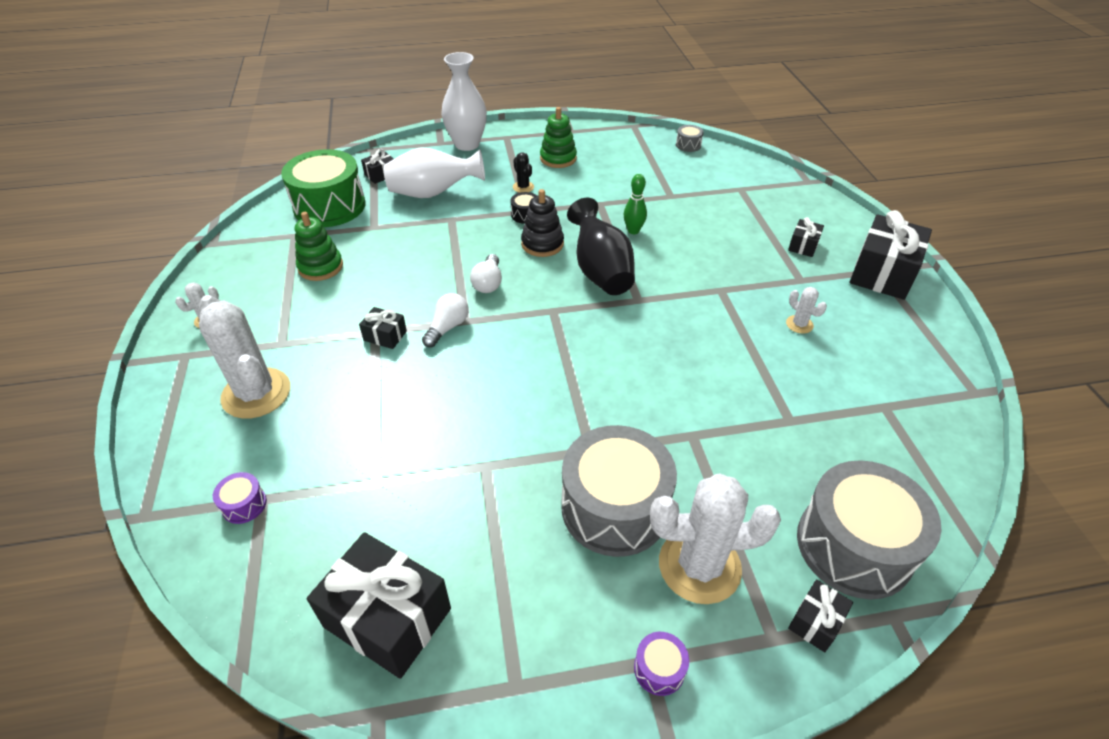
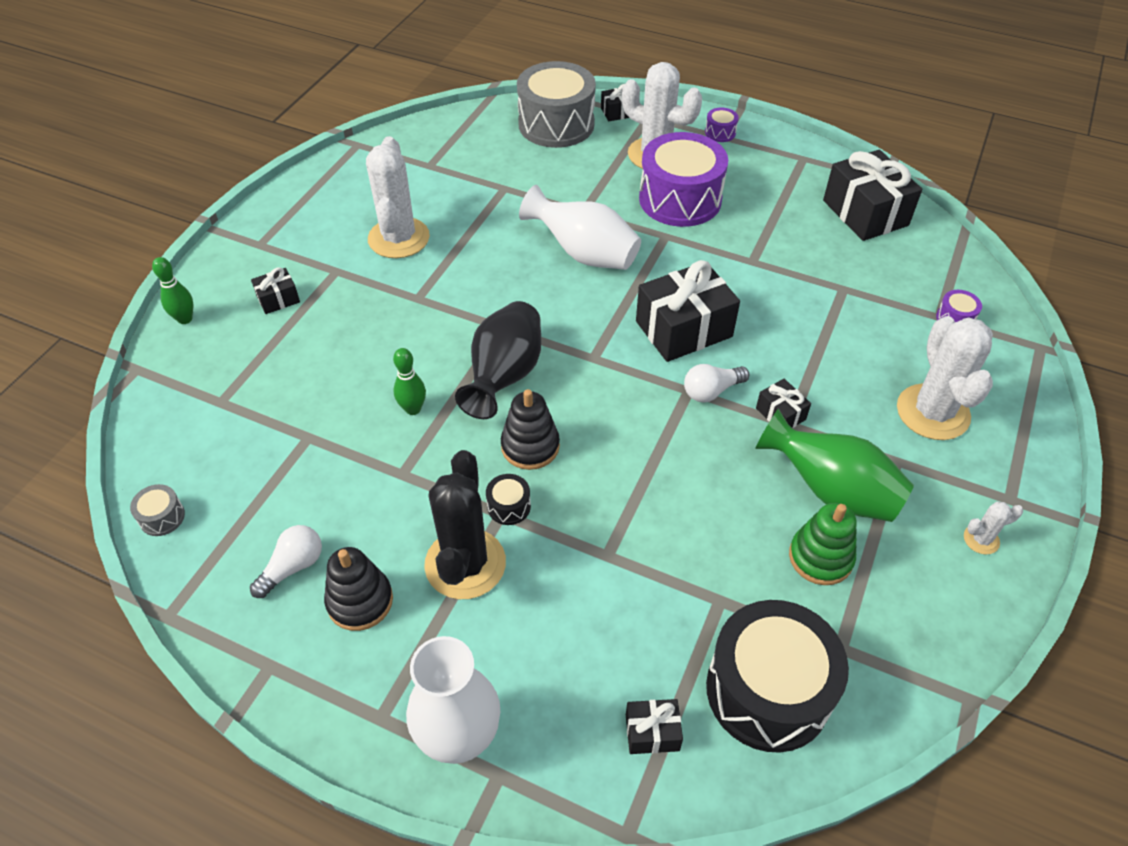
camera: 145 degrees left, 5 degrees up
green drum [281,149,366,227] -> black drum [706,600,849,753]
white vase [384,147,485,198] -> white vase moved to [519,185,641,270]
white light bulb [470,254,502,293] -> white light bulb moved to [250,525,322,598]
black cactus [513,152,534,193] -> black cactus [424,450,506,599], size x2.27
green stacking toy [540,107,577,168] -> black stacking toy [324,547,393,631]
grey drum [561,425,677,557] -> purple drum [639,132,728,227]
white cactus [786,287,827,334] -> white cactus [366,136,430,258], size x2.27
black gift [850,210,932,300] -> black gift moved to [636,260,740,362]
none -> green bowling pin [152,257,193,324]
none -> green vase [755,409,914,522]

